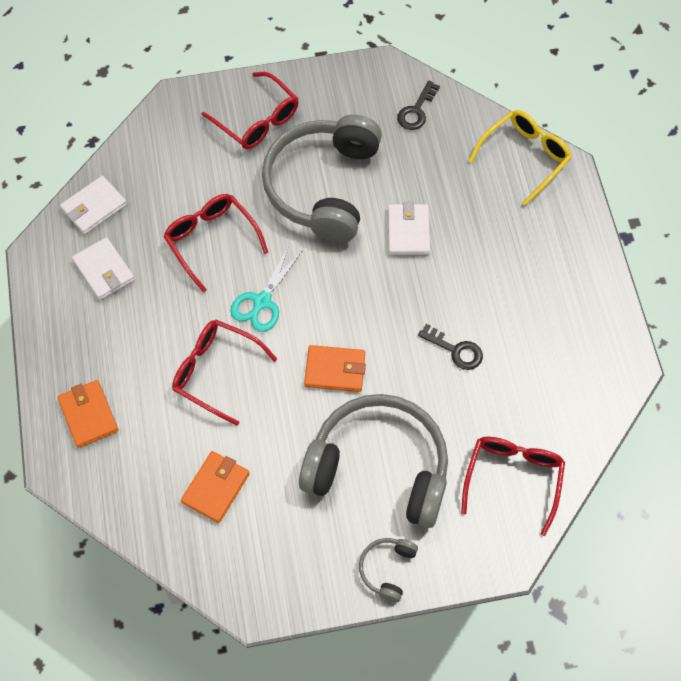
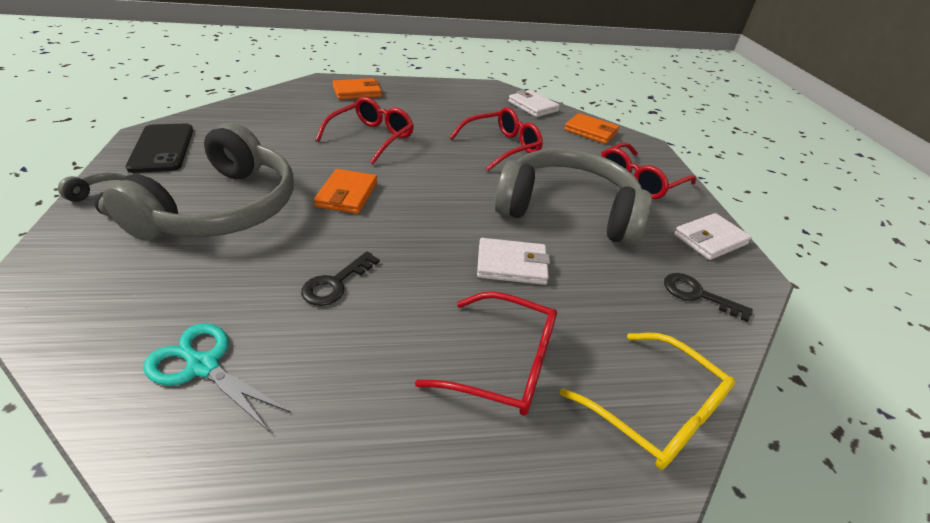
camera: 90 degrees right, 25 degrees down
white wallet [72,237,135,300] -> white wallet moved to [674,213,752,260]
orange wallet [181,451,250,523] -> orange wallet moved to [564,113,619,144]
turquoise scissors [230,246,302,332] -> turquoise scissors moved to [143,323,291,431]
red glasses [461,437,565,536] -> red glasses moved to [415,292,557,416]
none -> black phone [126,123,193,173]

